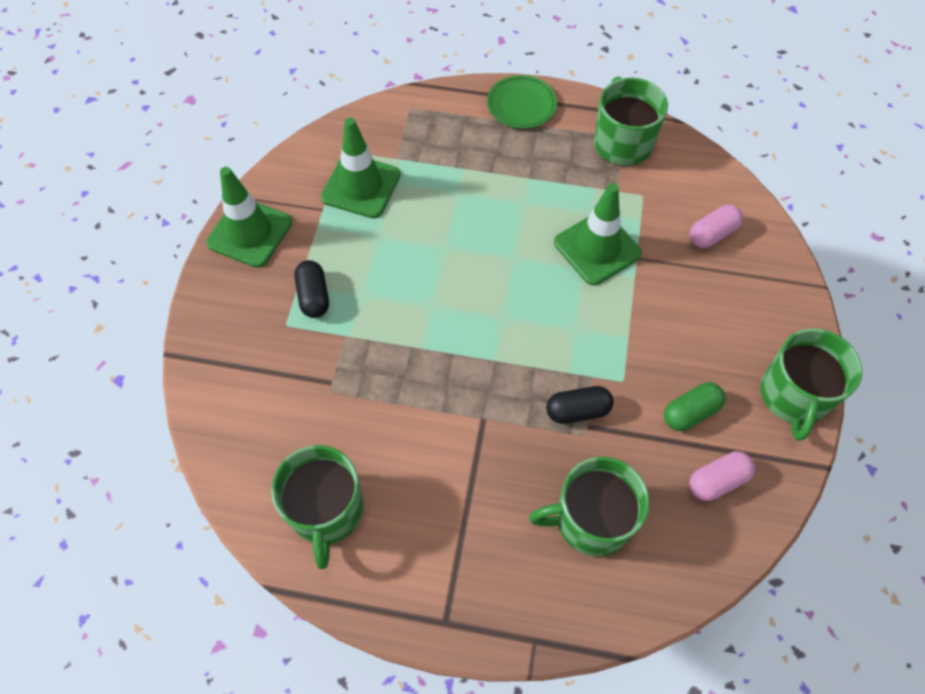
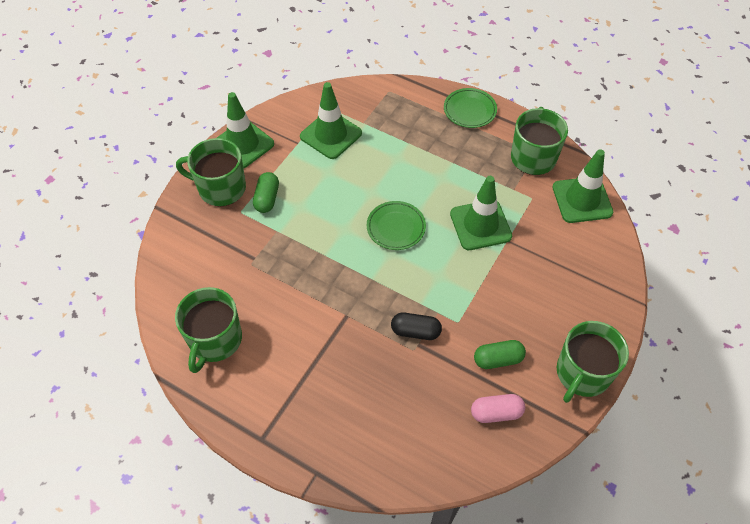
camera: 20 degrees right, 5 degrees down
black capsule [295,260,329,318] -> green capsule [253,172,279,213]
green mug [529,457,650,556] -> green mug moved to [176,138,246,206]
pink capsule [690,205,743,248] -> none
none -> green plate [367,201,426,250]
none -> green traffic cone [552,149,614,223]

